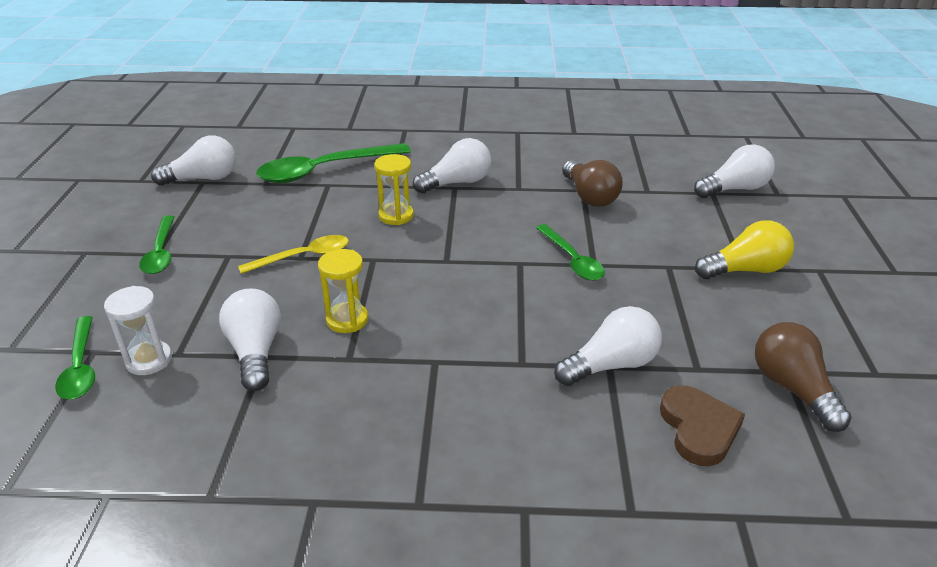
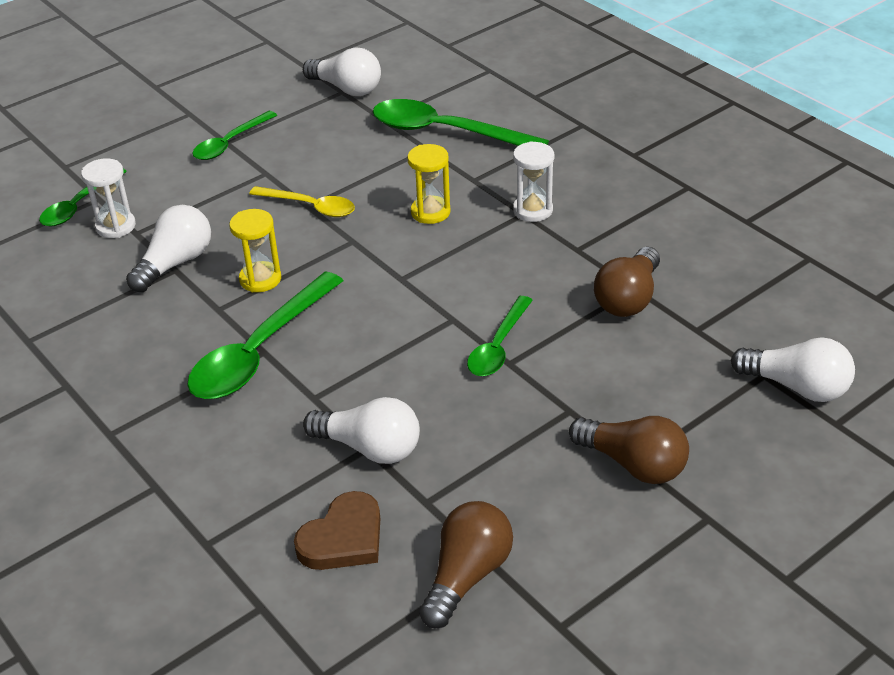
camera: 50 degrees right, 5 degrees up
white light bulb [413,138,491,194] -> white hourglass [513,141,554,222]
yellow light bulb [695,220,794,279] -> brown light bulb [569,416,689,484]
none -> green spoon [187,272,343,399]

